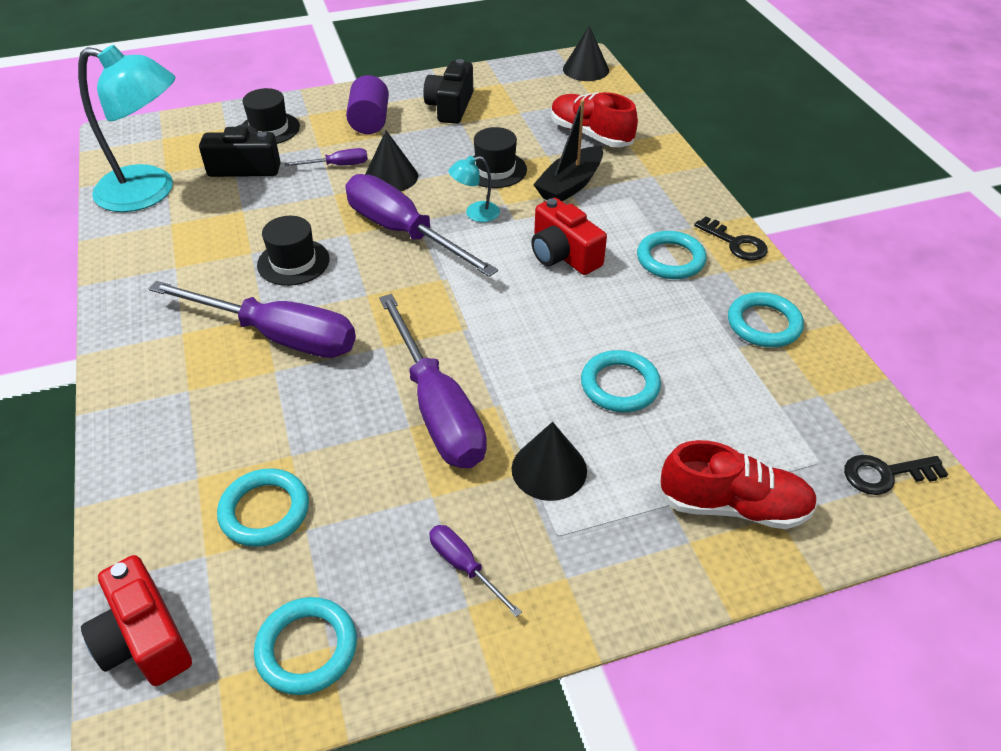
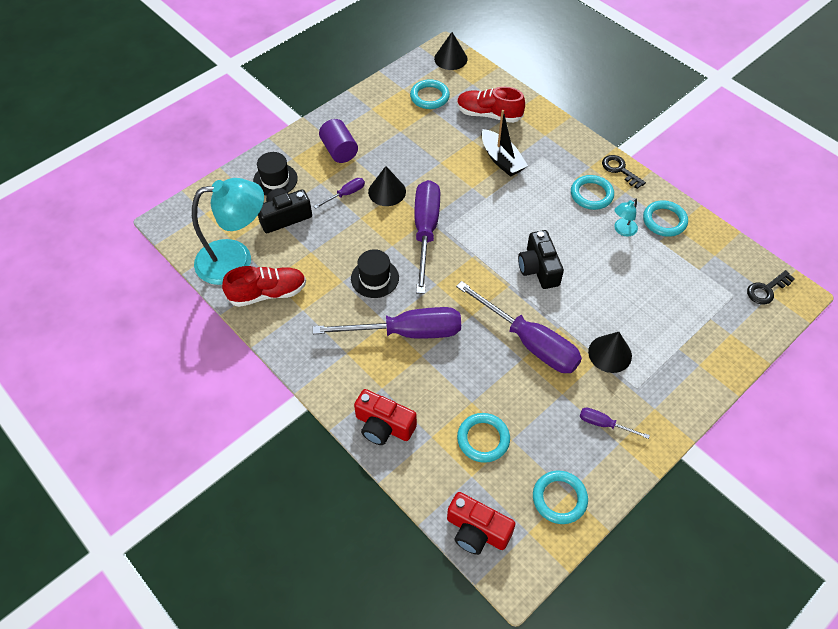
camera: 25 degrees left, 10 degrees up
purple screwdriver [345,174,498,277] -> purple screwdriver turned 75 degrees clockwise [415,180,440,294]
black camera [423,59,473,124] -> black camera moved to [518,230,564,289]
turquoise lamp [448,156,500,222] -> turquoise lamp moved to [614,198,638,237]
black hat [473,127,527,188] -> none
red camera [531,198,607,275] -> red camera moved to [354,389,417,445]
black boat [533,99,603,201] -> black boat turned 45 degrees counterclockwise [481,110,528,177]
turquoise ring [581,350,661,412] -> turquoise ring moved to [410,79,450,109]
red shoe [659,440,818,529] -> red shoe moved to [222,266,306,307]
black key [694,216,768,261] -> black key turned 150 degrees counterclockwise [602,155,646,189]

